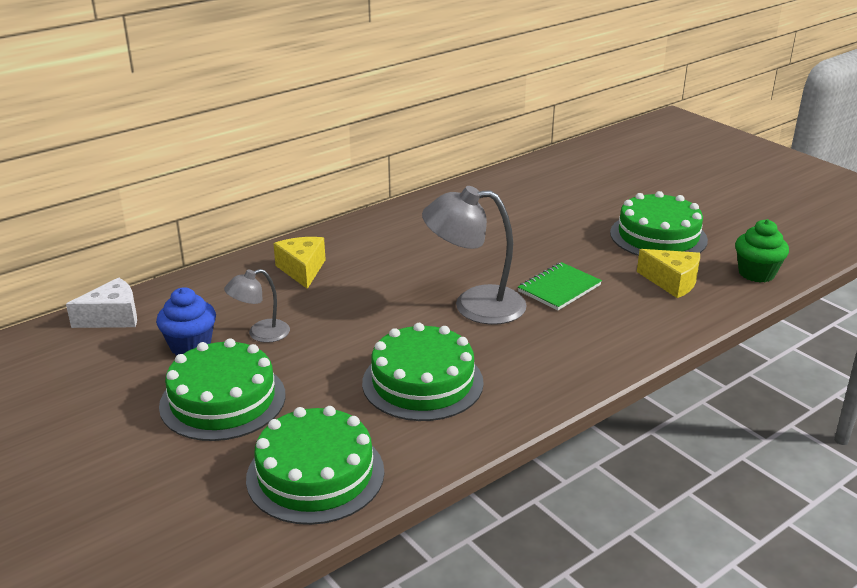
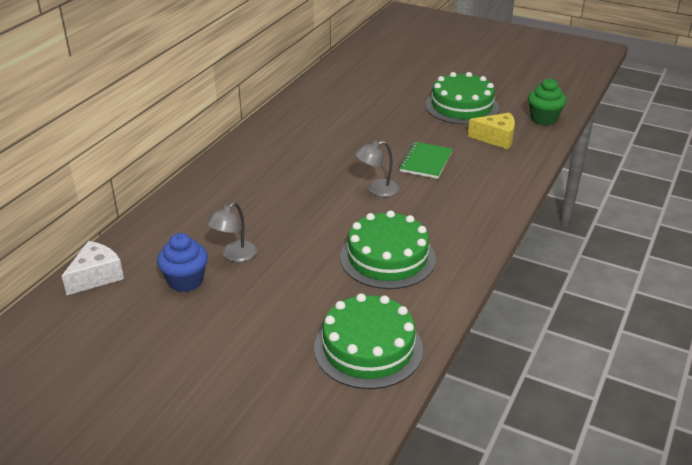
camera: 25 degrees left, 5 degrees up
green cake [159,338,286,441] -> none
yellow cheese [273,237,326,289] -> none
grey lamp [422,186,527,325] -> grey lamp [355,141,399,197], size x0.55

